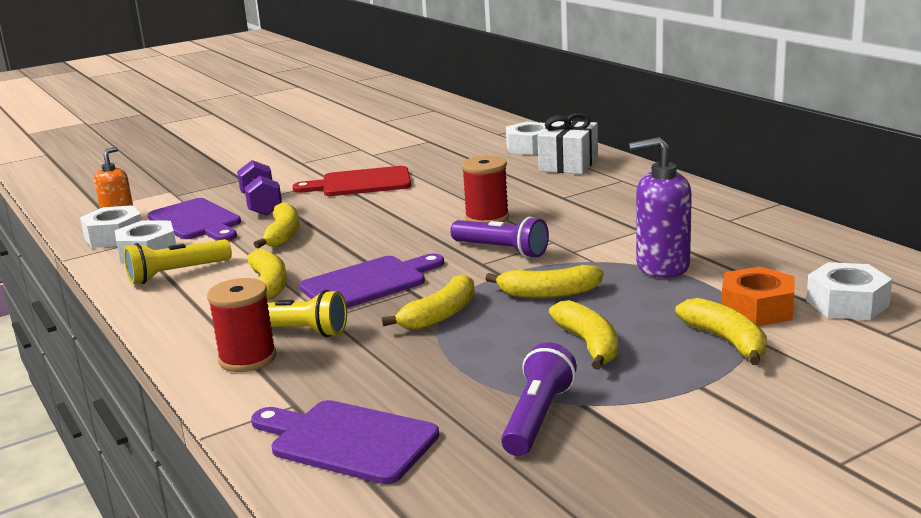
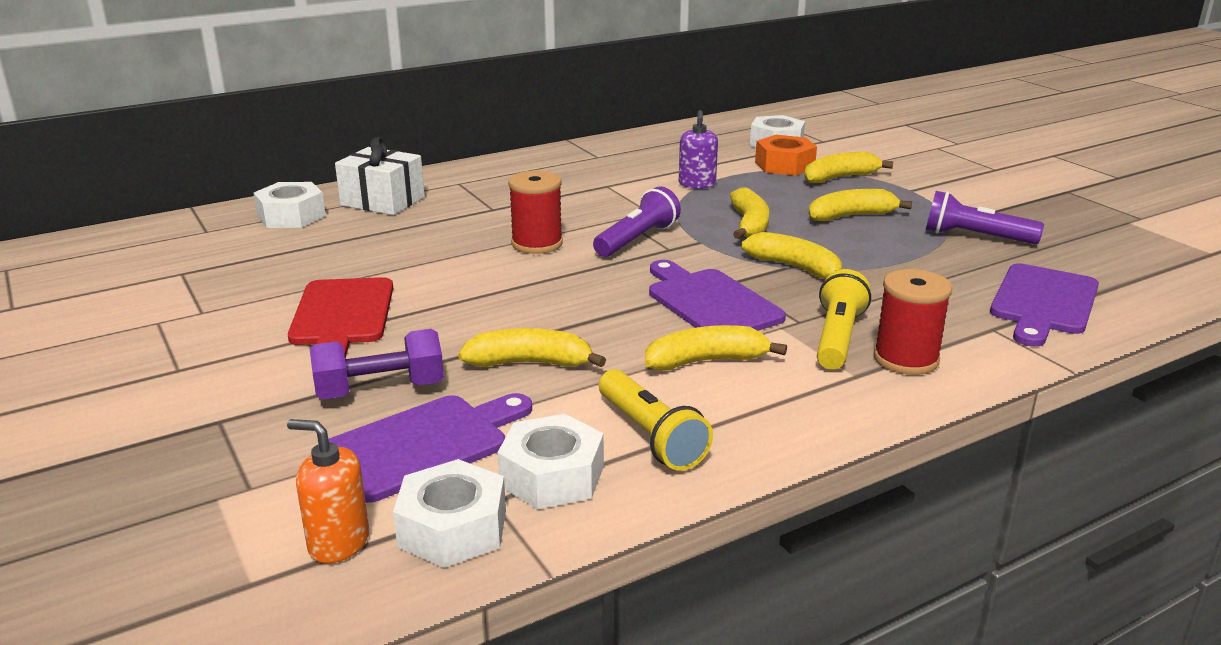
camera: 90 degrees left, 5 degrees up
purple soap dispenser [629,137,692,278] -> purple soap dispenser [679,110,718,189], size x0.64

